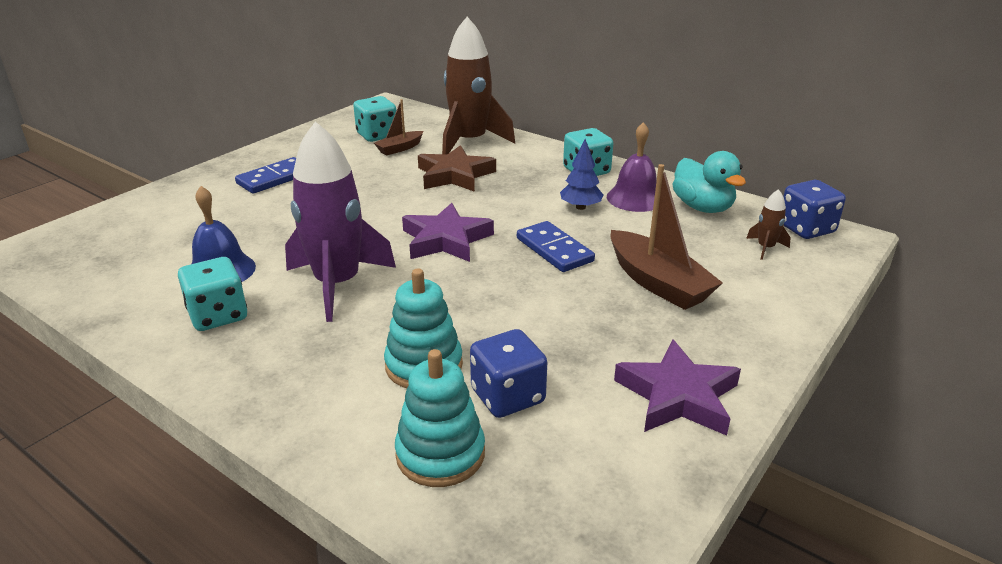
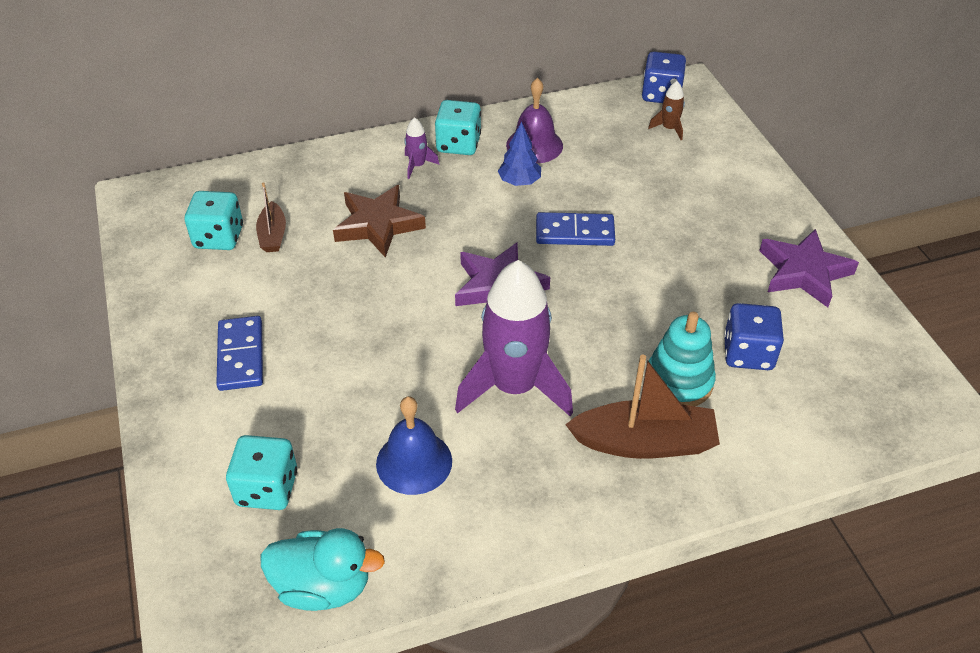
camera: 55 degrees left, 15 degrees up
turquoise dice [178,257,247,331] -> turquoise dice moved to [226,435,297,510]
turquoise stacking toy [395,349,485,487] -> none
brown rocket [442,17,515,154] -> none
brown boat [611,164,723,310] -> brown boat moved to [565,355,720,459]
turquoise duck [672,151,746,213] -> turquoise duck moved to [260,528,385,611]
none -> purple rocket [404,117,439,179]

